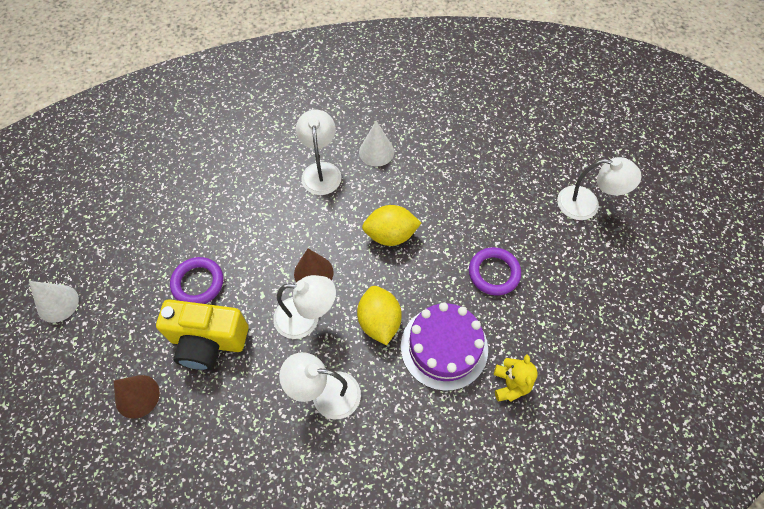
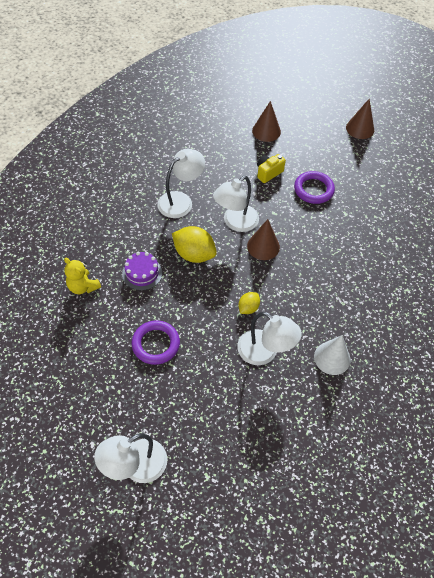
camera: 130 degrees right, 5 degrees down
white cone [29,281,79,323] -> brown cone [346,99,374,139]
yellow camera [156,299,249,371] -> yellow camera [257,154,286,183], size x0.51
white lamp [296,109,342,195] -> white lamp moved to [237,312,302,365]
yellow lemon [362,205,421,246] -> yellow lemon [238,292,260,314], size x0.55
purple cake [401,302,488,391] -> purple cake [122,252,162,290], size x0.57

